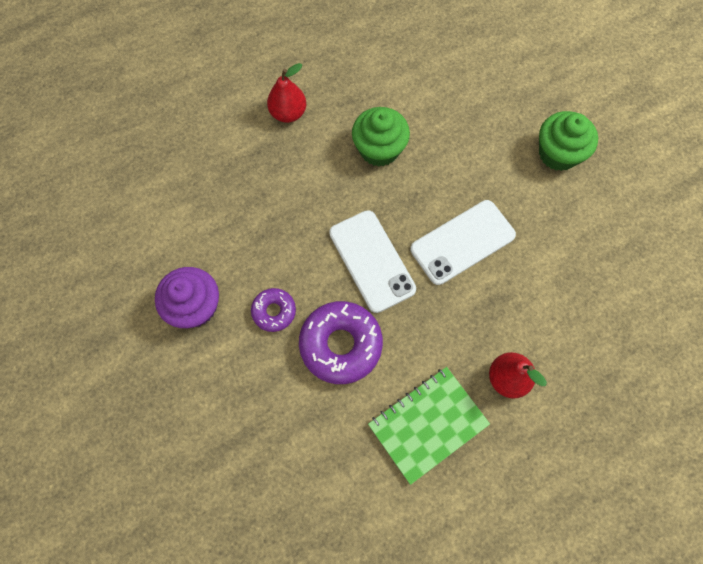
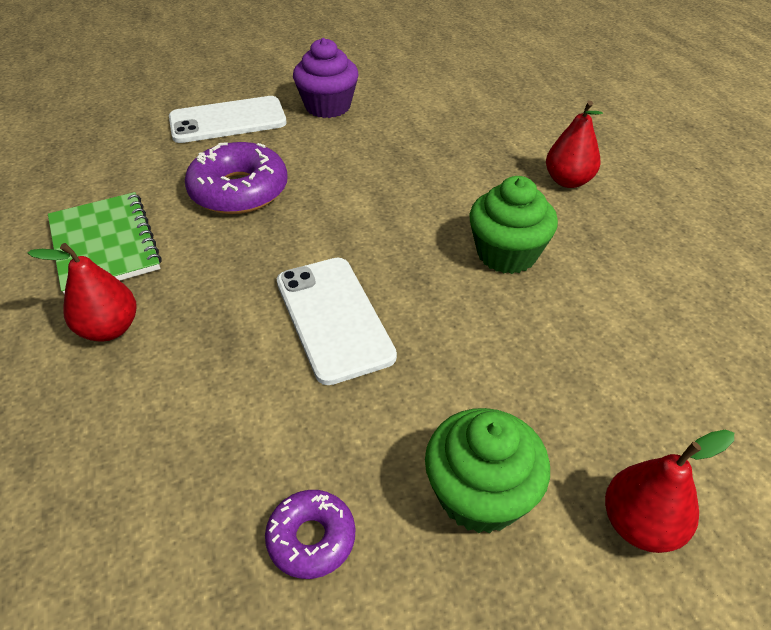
camera: 100 degrees right, 25 degrees down
purple donut [251,288,296,332] -> purple donut moved to [265,490,355,579]
white phone [329,210,416,313] -> white phone moved to [169,96,287,143]
none -> red pear [605,430,734,553]

